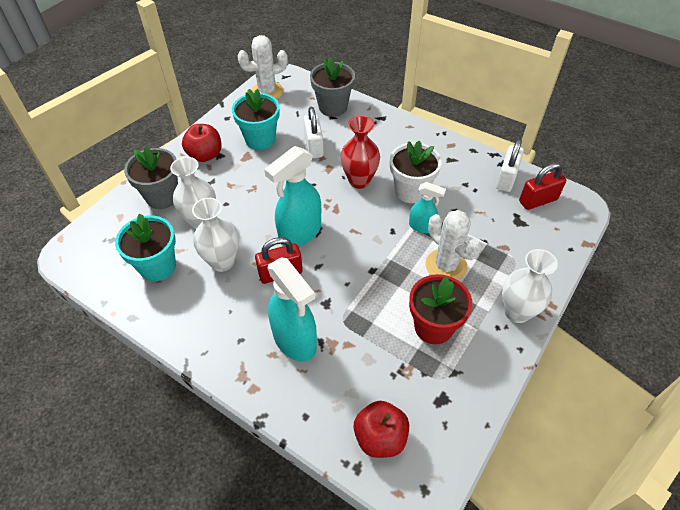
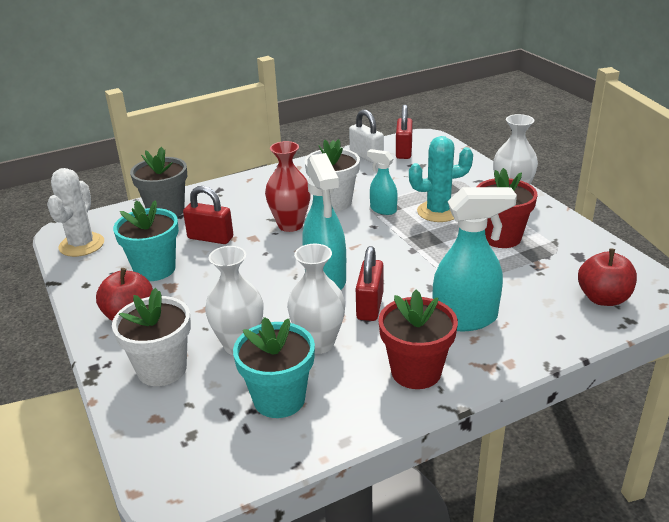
camera: 60 degrees left, 20 degrees down
grey flower pot [124,146,178,209] -> white flower pot [112,288,191,386]
white padlock [303,107,324,158] -> red padlock [183,186,233,244]
turquoise spray bottle [409,182,446,233] -> turquoise spray bottle turned 105 degrees counterclockwise [367,149,398,215]
white cactus [425,210,482,280] -> turquoise cactus [409,136,473,222]
none -> red flower pot [378,290,458,389]

